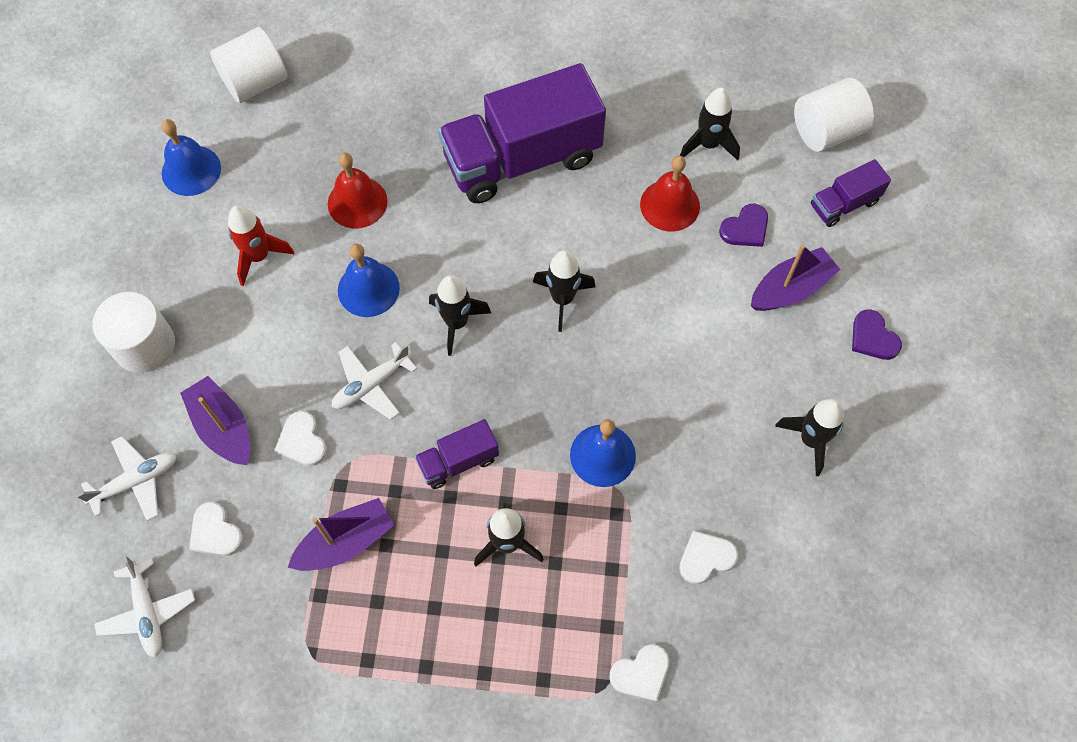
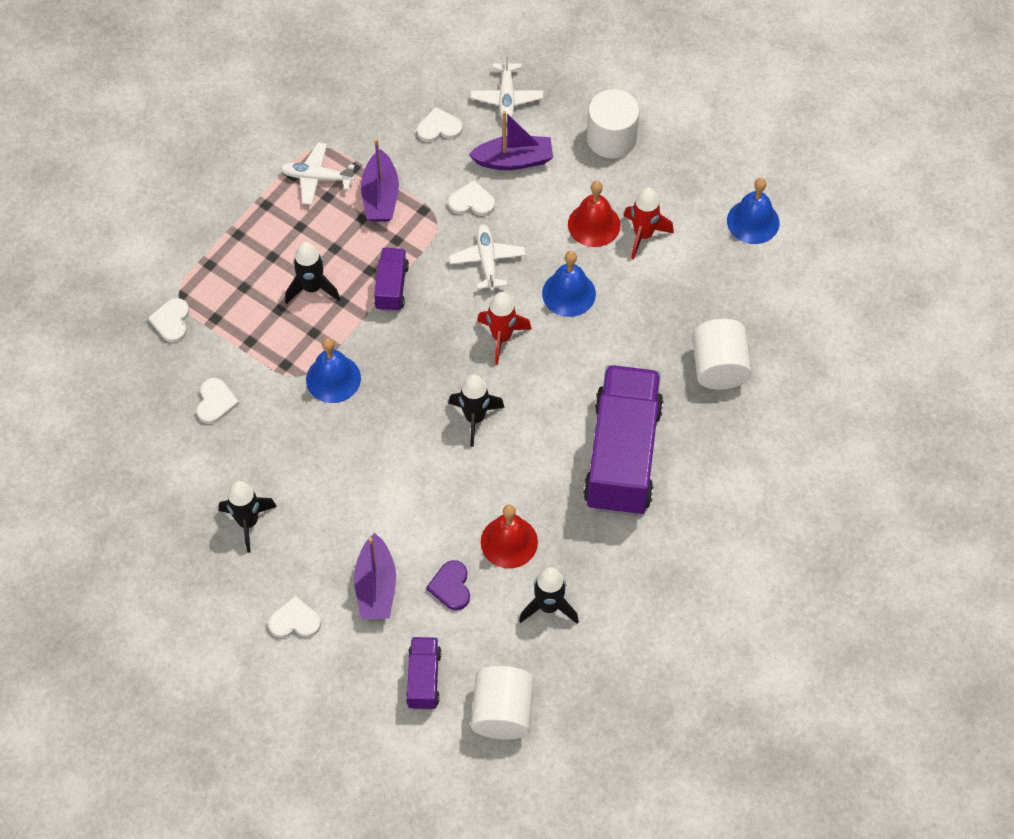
camera: 120 degrees right, 5 degrees down
white plane [94,556,195,658] -> white plane moved to [280,143,355,205]
white cylinder [210,27,287,103] -> white cylinder moved to [692,319,752,390]
red bell [328,153,388,229] -> red bell moved to [568,181,621,247]
black rocket [429,275,491,356] -> red rocket [477,292,532,365]
purple heart [852,310,902,360] -> white heart [268,596,321,638]

